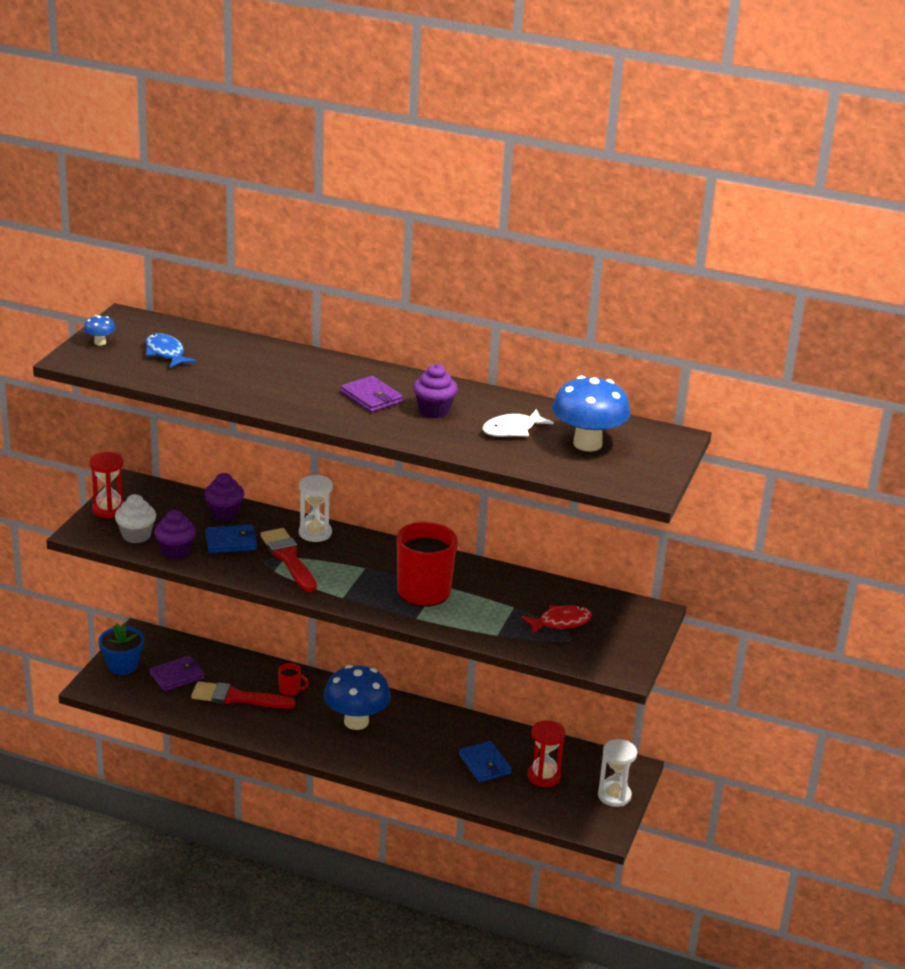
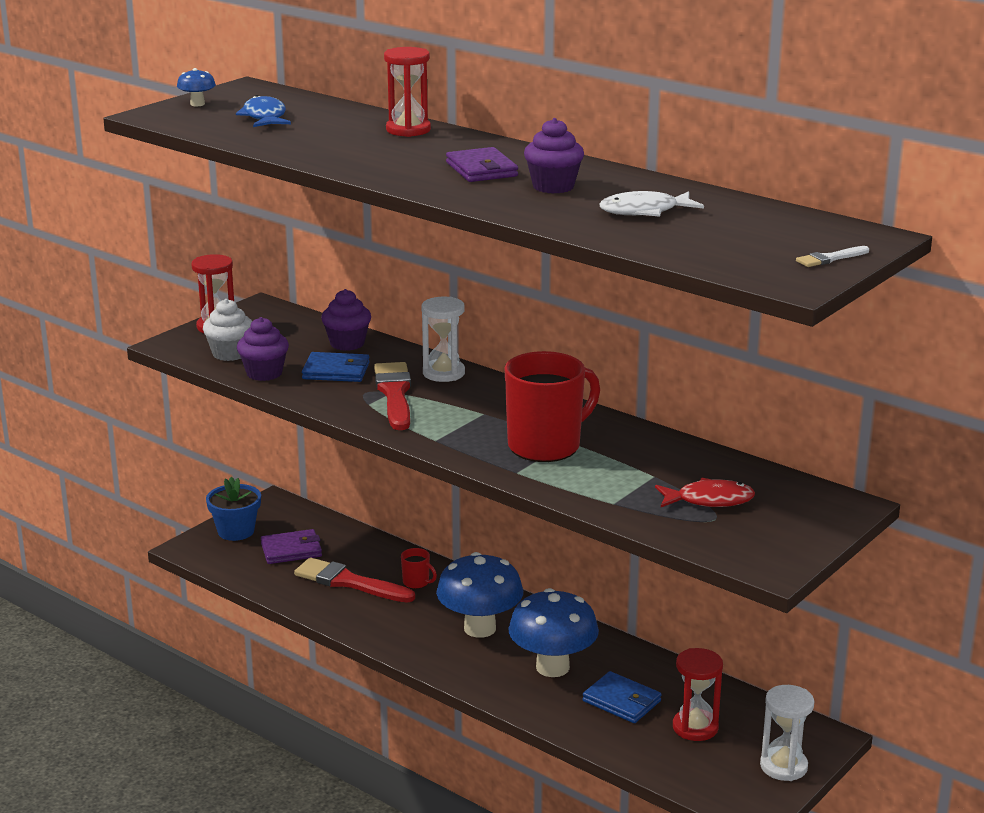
camera: 20 degrees right, 5 degrees down
blue wallet [459,741,512,783] -> blue wallet turned 45 degrees counterclockwise [583,671,662,723]
blue mushroom [552,376,630,451] -> blue mushroom moved to [508,588,599,677]
none -> red hourglass [384,47,431,137]
none -> white brush [796,246,869,267]

